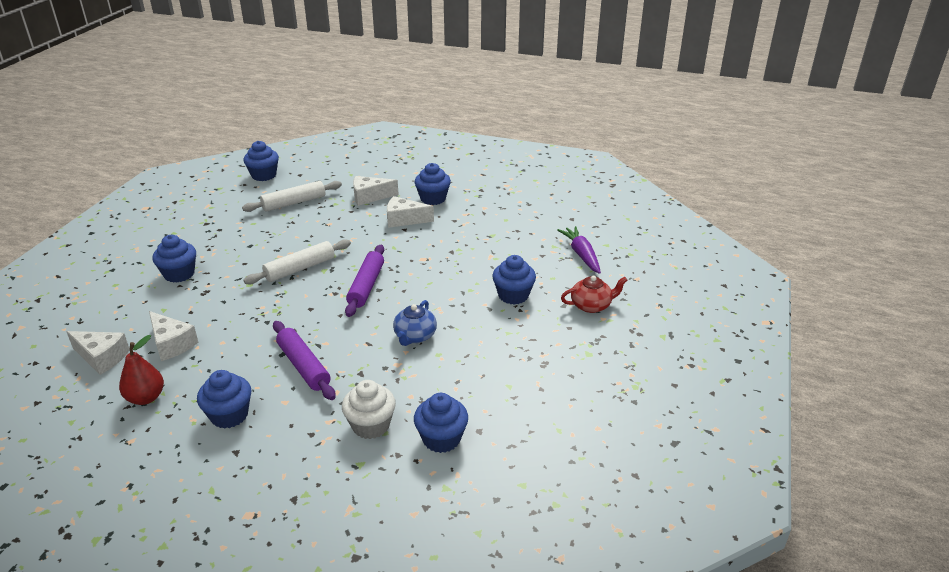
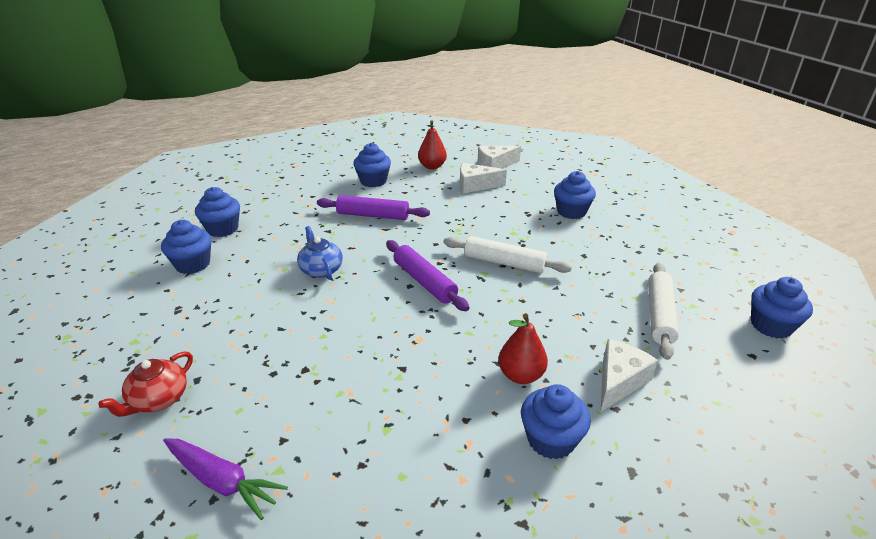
camera: 135 degrees right, 0 degrees up
white rolling pin [243,239,351,285] -> white rolling pin turned 75 degrees counterclockwise [443,236,572,273]
white cupcake [342,380,396,439] -> none
white cheese [387,196,434,228] -> red pear [498,313,548,384]
blue cupcake [492,255,536,305] -> blue cupcake moved to [161,220,211,274]

